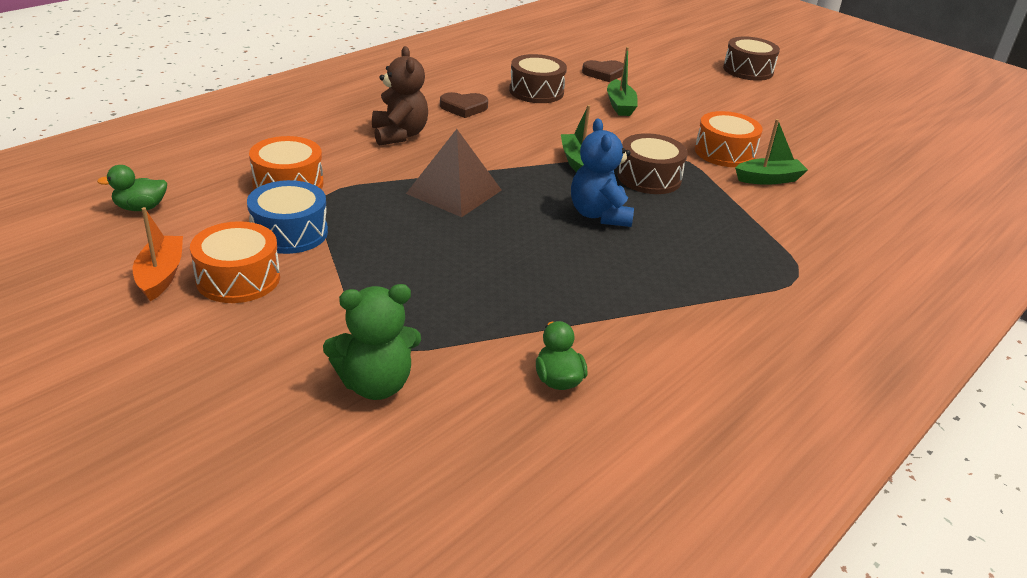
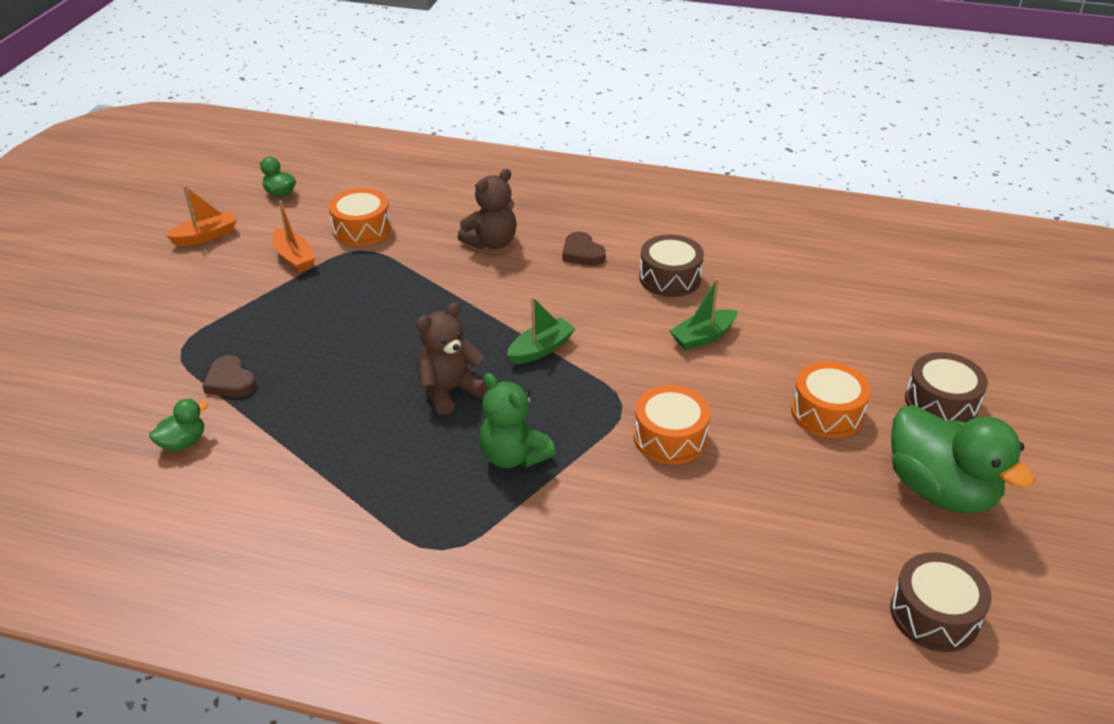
camera: 65 degrees right, 5 degrees up
orange drum [190,221,280,303] -> orange drum moved to [791,362,871,438]
blue drum [247,180,328,254] -> orange boat [272,200,316,272]
green teddy bear [323,284,421,400] -> green teddy bear moved to [479,373,556,468]
brown pyramid [406,129,502,217] -> none
blue teddy bear [571,118,634,227] -> brown teddy bear [416,302,488,415]
brown heart [582,60,624,82] -> brown heart moved to [202,355,256,398]
brown drum [617,133,688,194] -> brown drum moved to [890,552,991,652]
green boat [735,119,808,185] -> none
none -> green duck [891,405,1035,513]

